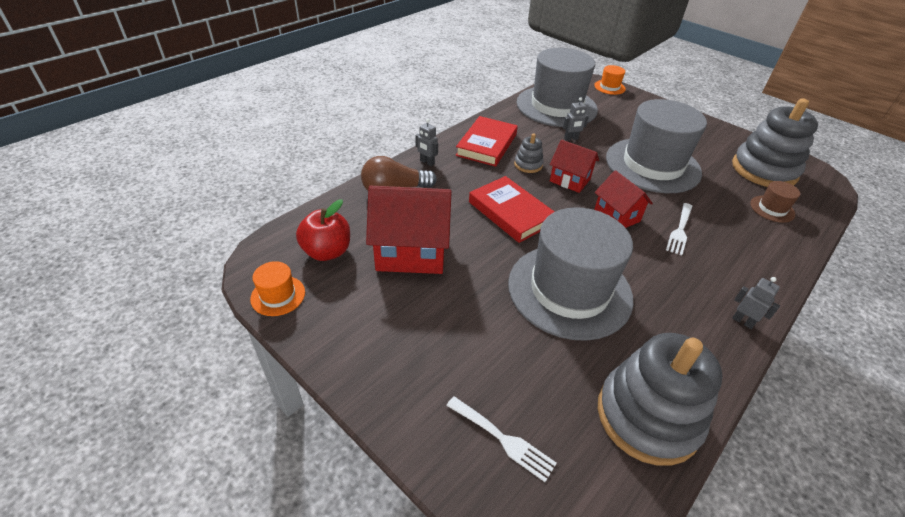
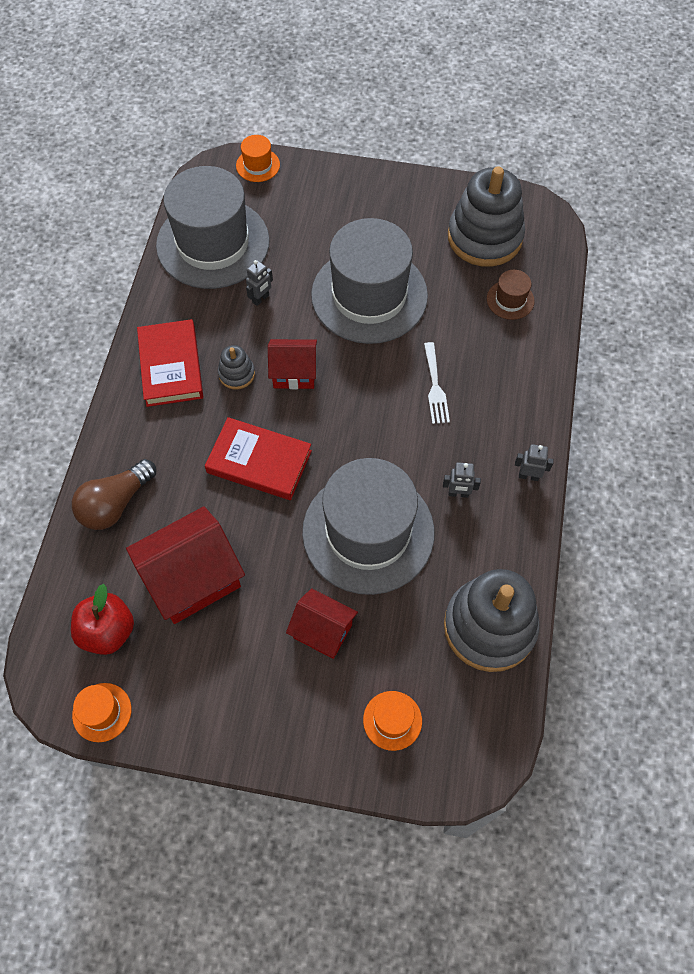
camera: 30 degrees left, 20 degrees up
grey robot [415,119,438,166] -> grey robot moved to [443,462,481,498]
white fork [446,396,557,482] -> orange hat [363,691,422,751]
red house [594,170,653,228] -> red house moved to [286,588,358,659]

